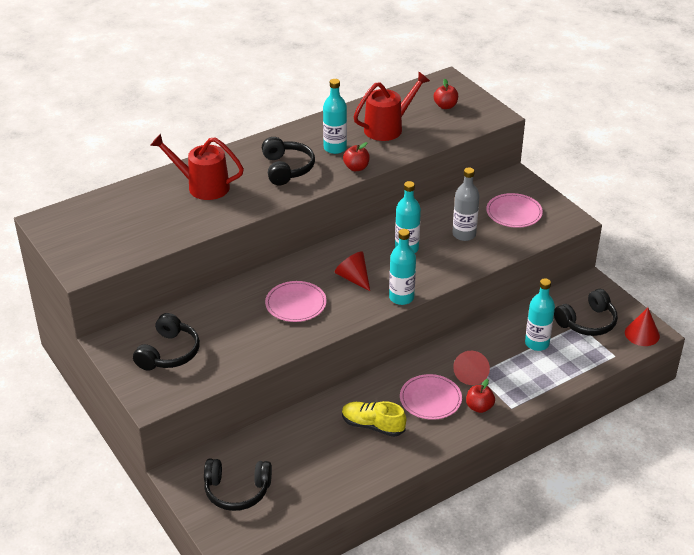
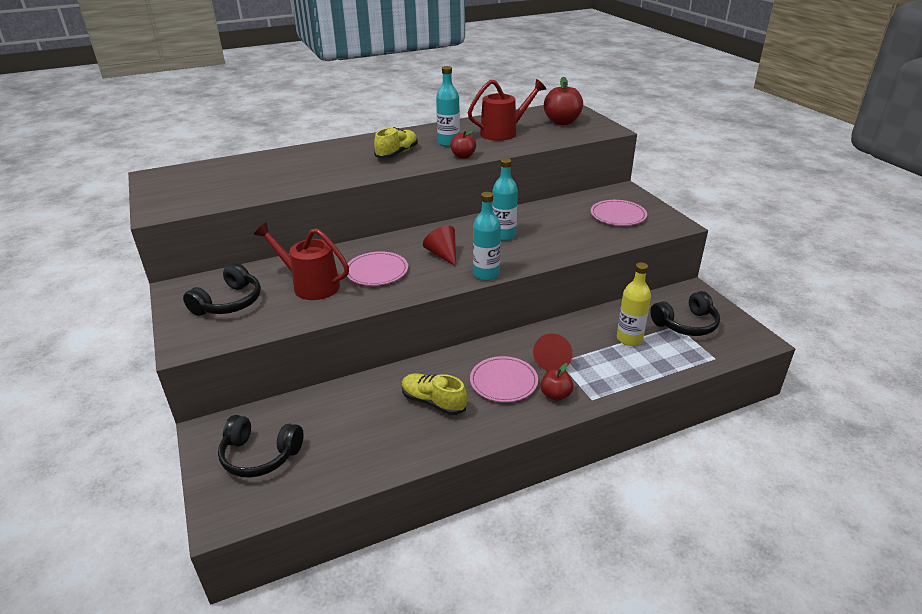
camera: 10 degrees right, 5 degrees down
red watering can [150,133,244,200] -> red watering can moved to [254,222,349,300]
black headphones [262,137,315,185] -> yellow shoe [374,127,418,159]
red apple [434,79,458,109] -> red apple [544,77,583,125], size x1.68
grey bottle [452,167,479,241] -> none
turquoise bottle [525,278,555,351] -> yellow bottle [617,262,651,346]
red cone [625,308,660,346] -> none

